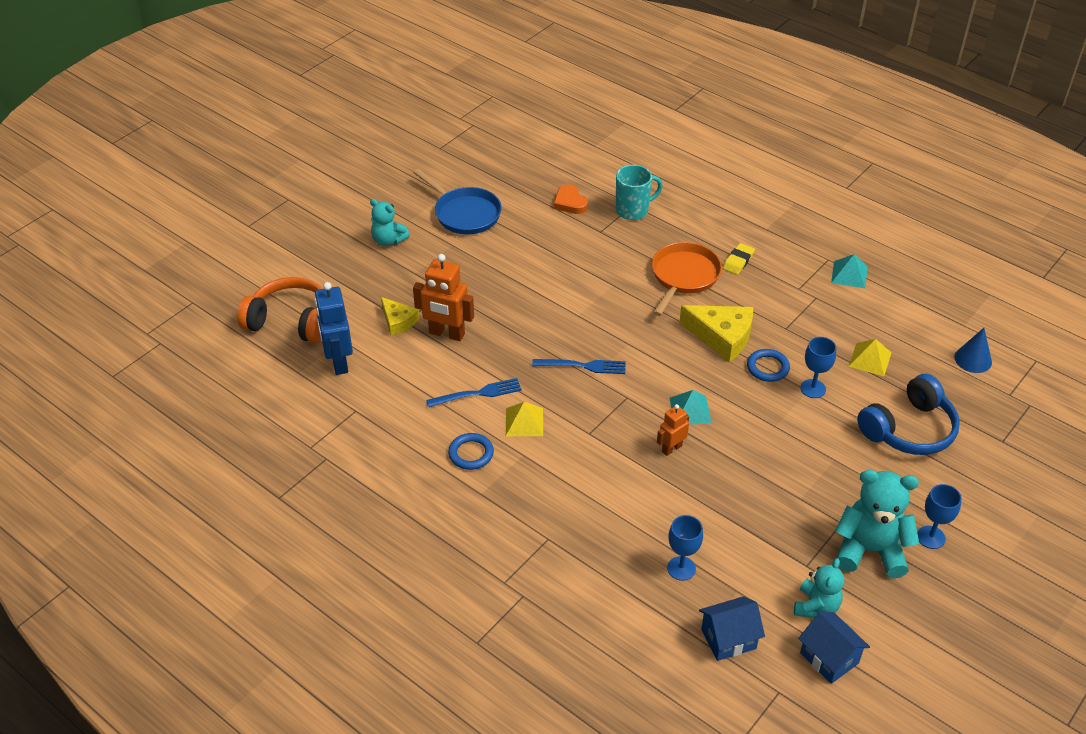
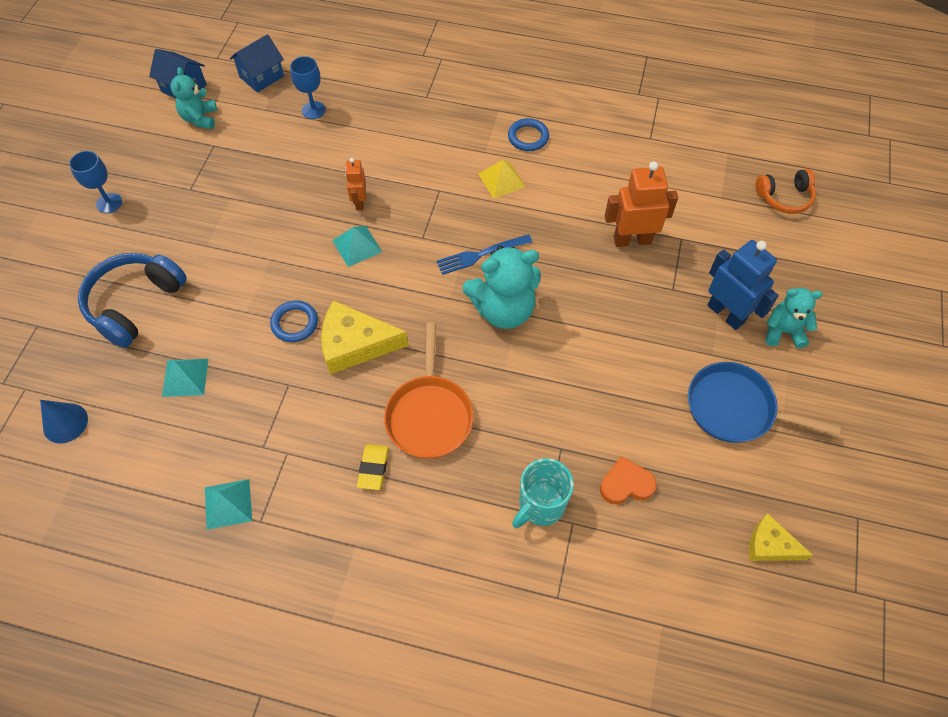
camera: 155 degrees right, 15 degrees up
orange headphones [237,277,323,343] -> orange headphones [756,169,816,214], size x0.61
blue robot [315,282,353,375] -> blue robot moved to [708,240,779,330]
yellow cheese [381,297,419,336] -> yellow cheese moved to [749,513,813,561]
blue fork [426,378,522,407] -> none
orange heart [554,184,588,214] -> orange heart turned 45 degrees counterclockwise [600,456,657,504]
orange robot [657,404,689,456] -> orange robot turned 150 degrees clockwise [345,158,366,210]
blue goblet [800,337,836,398] -> none
turquoise teddy bear [835,470,919,578] -> turquoise teddy bear moved to [462,246,541,329]
yellow pyramid [849,339,892,376] -> turquoise pyramid [162,359,208,397]

